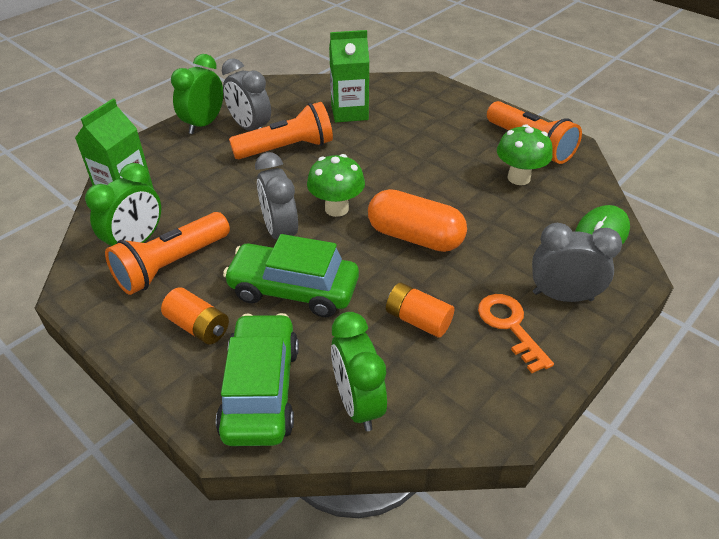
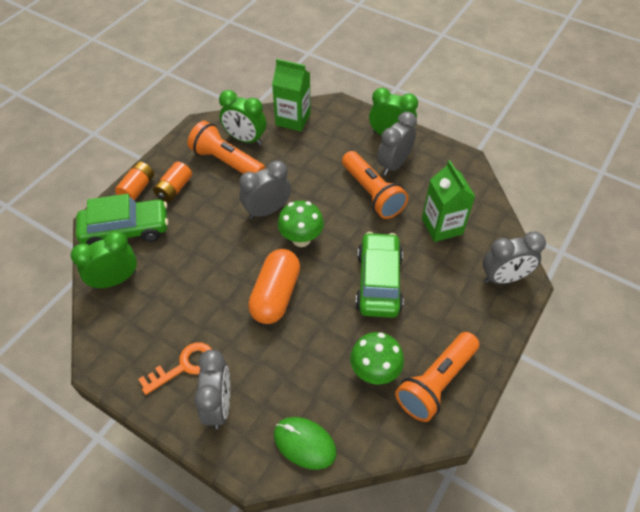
camera: 80 degrees right, 10 degrees up
green car [223,234,359,318] -> green car moved to [355,232,403,318]
orange battery [386,282,454,337] -> orange battery moved to [115,162,154,201]
none -> grey clock [483,232,546,284]

